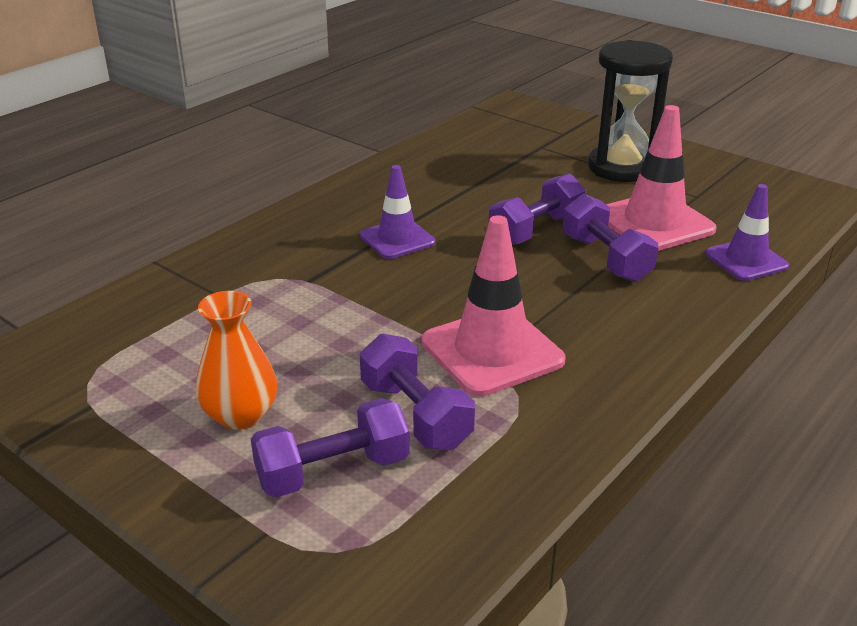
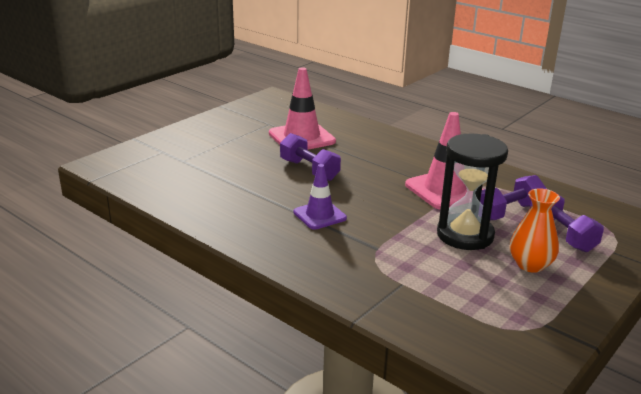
camera: 90 degrees left, 5 degrees down
purple dumbbell [563,194,658,282] -> none
black hourglass [588,40,673,182] -> black hourglass moved to [437,133,508,250]
purple traffic cone [705,184,789,281] -> none

